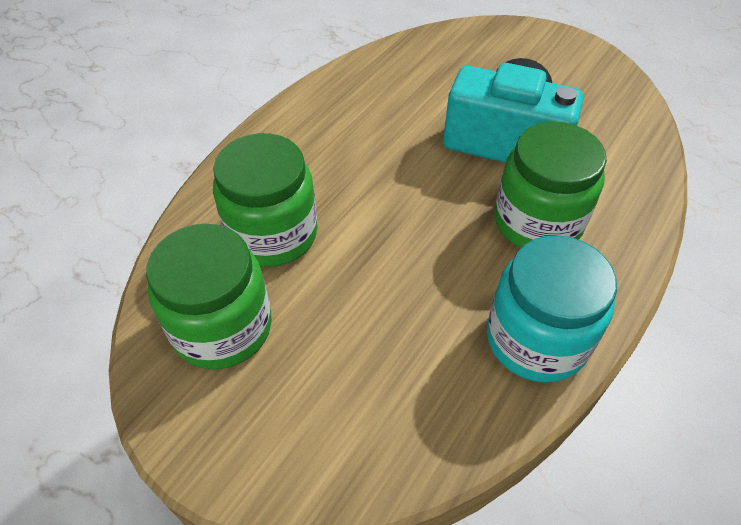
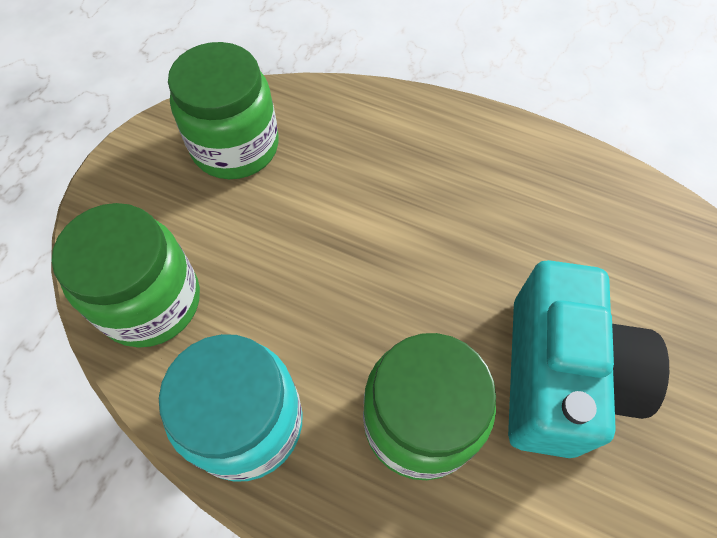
camera: 80 degrees right, 10 degrees up
green jar [213,133,318,267] -> green jar moved to [52,203,200,348]

